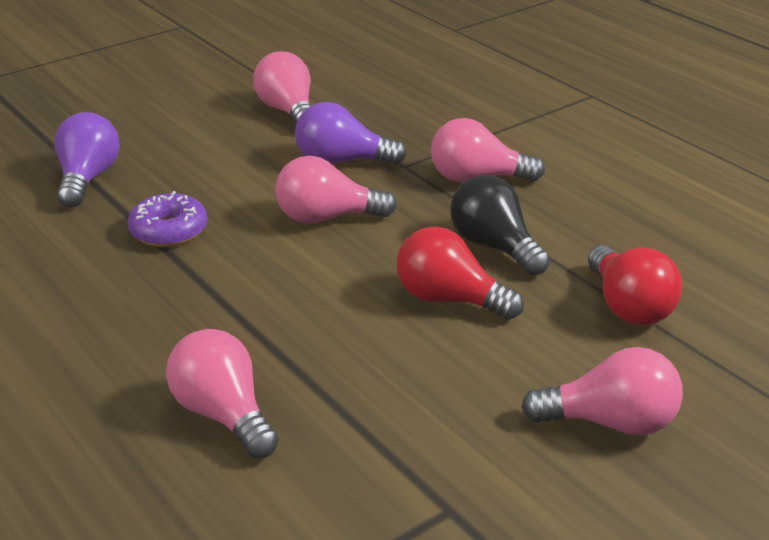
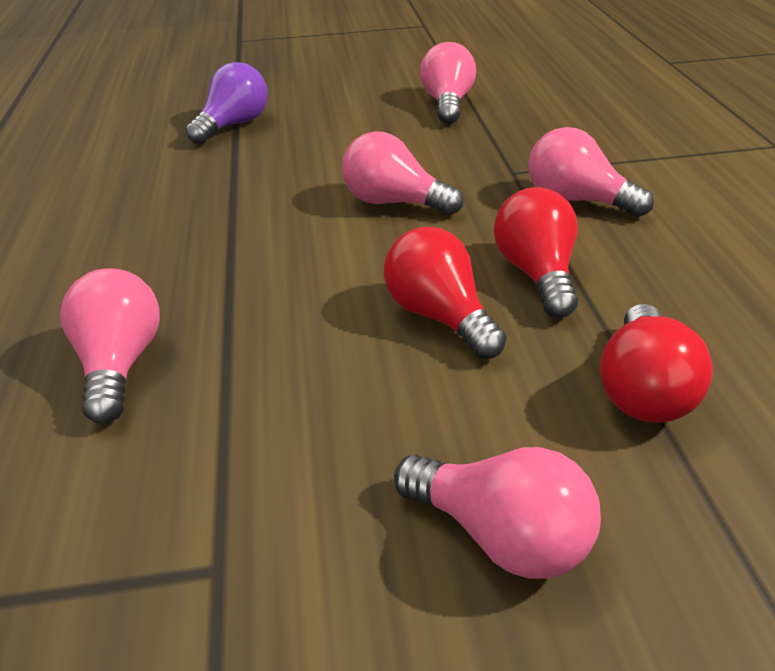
camera: 30 degrees right, 5 degrees up
purple donut [128,191,208,247] -> none
purple light bulb [295,102,407,165] -> none
black light bulb [450,175,550,276] -> red light bulb [494,187,578,318]

